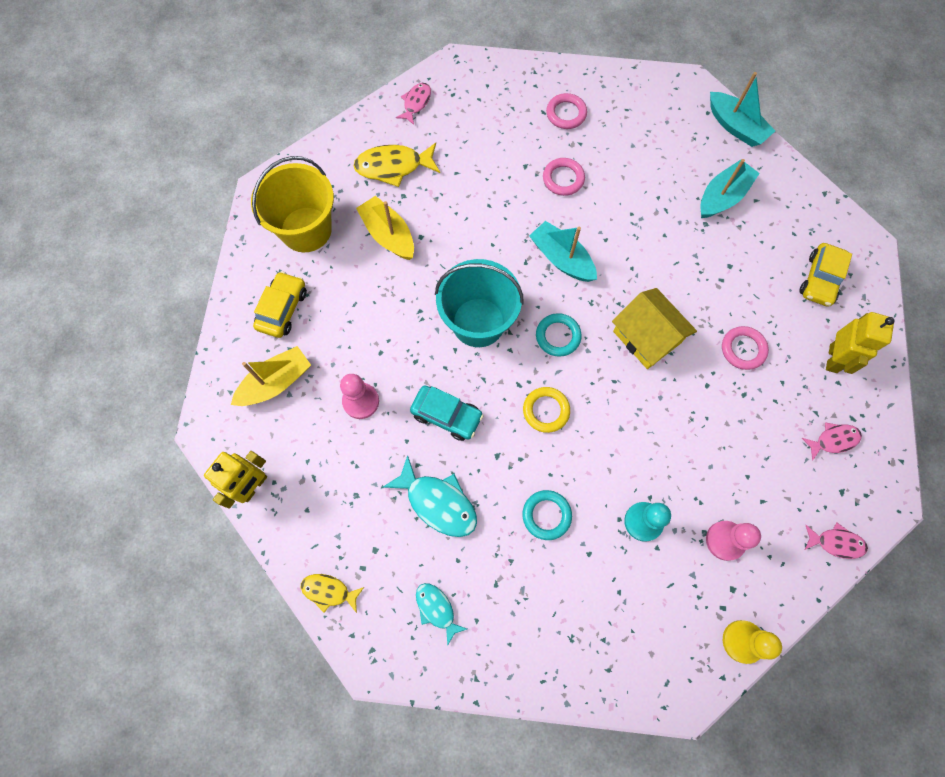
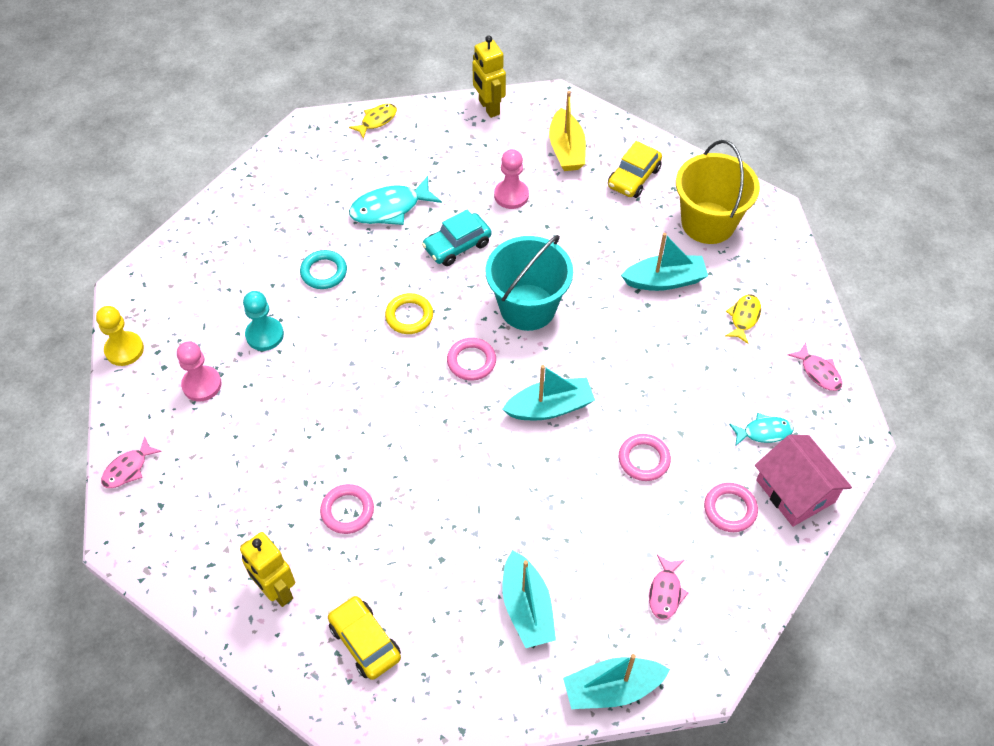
camera: 120 degrees right, 15 degrees down
yellow car [253,271,307,338] -> yellow car turned 75 degrees clockwise [608,141,662,198]
yellow fish [354,143,440,187] -> yellow fish [725,294,761,344], size x0.60
yellow boat [356,196,414,260] -> turquoise boat [621,233,708,291]
turquoise fish [416,583,467,646] -> turquoise fish moved to [729,413,793,446]
turquoise ring [536,313,582,357] -> pink ring [447,338,496,381]
yellow house [612,288,697,369] -> none
pink fish [802,422,862,461] -> pink fish moved to [649,555,688,620]
none -> pink house [755,435,852,527]

